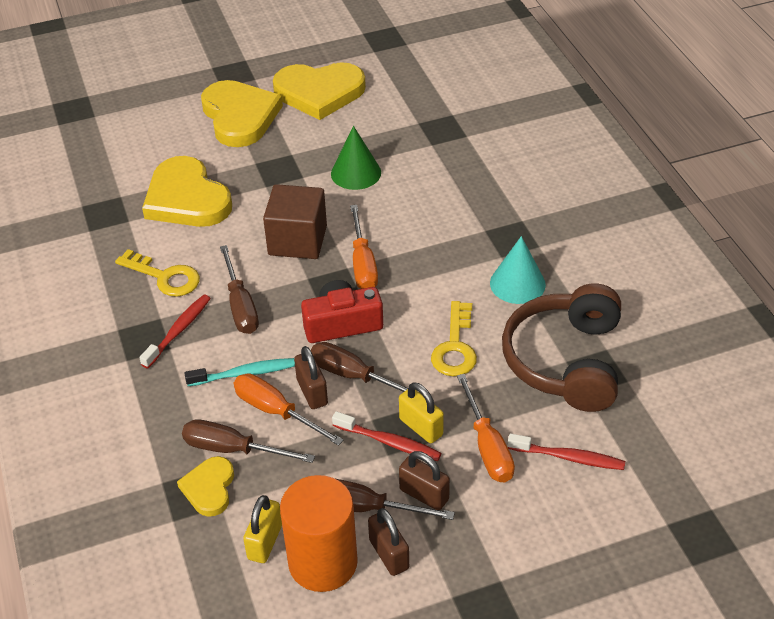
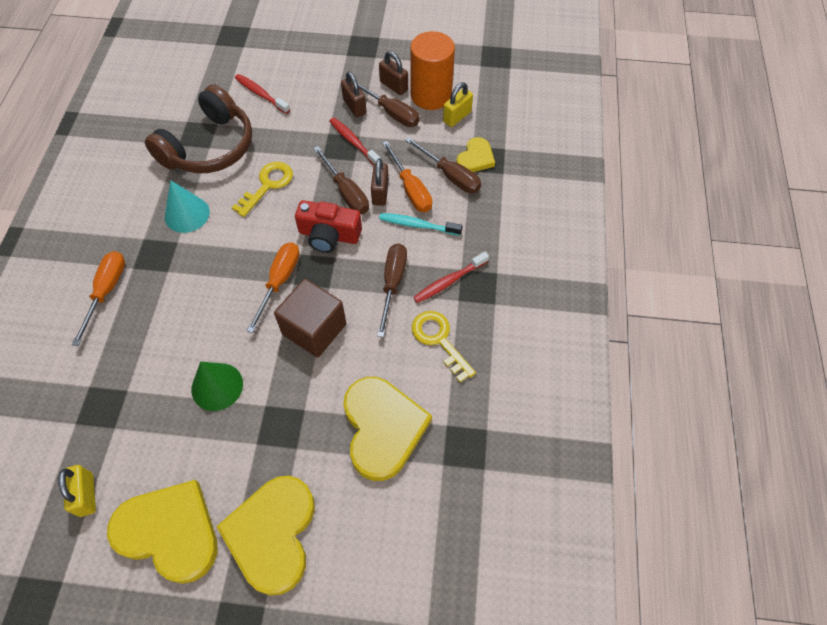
camera: 155 degrees left, 15 degrees up
brown padlock [368,508,409,576] -> brown padlock turned 45 degrees counterclockwise [379,51,408,95]
yellow padlock [399,382,444,443] -> yellow padlock moved to [58,465,96,517]
orange screwdriver [457,374,515,482] -> orange screwdriver moved to [72,251,125,346]

